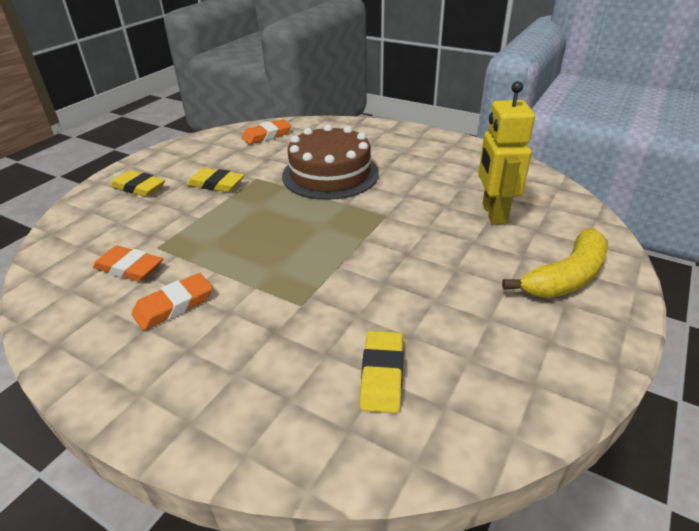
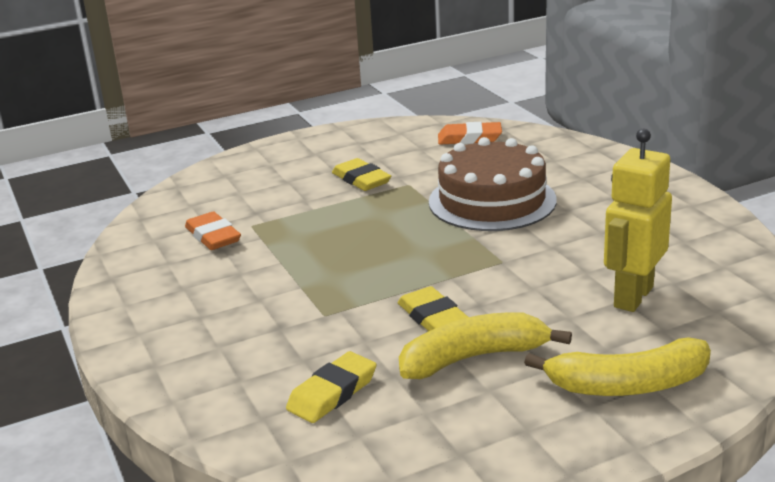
camera: 35 degrees right, 10 degrees down
yellow eraser [111,170,165,197] -> yellow eraser moved to [398,286,468,331]
orange eraser [132,273,213,331] -> none
none -> yellow banana [399,312,572,379]

